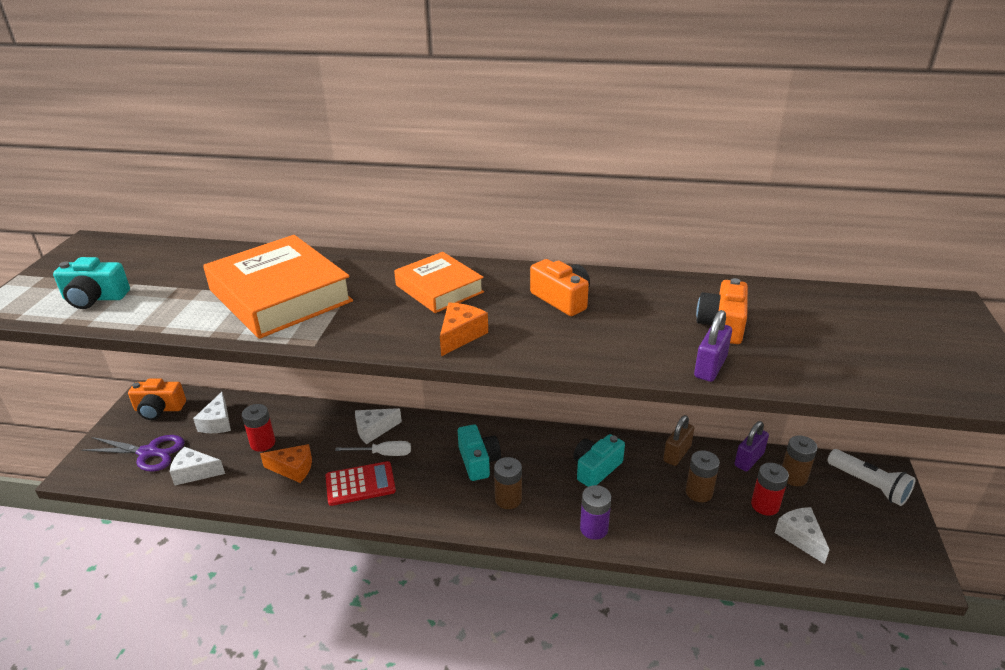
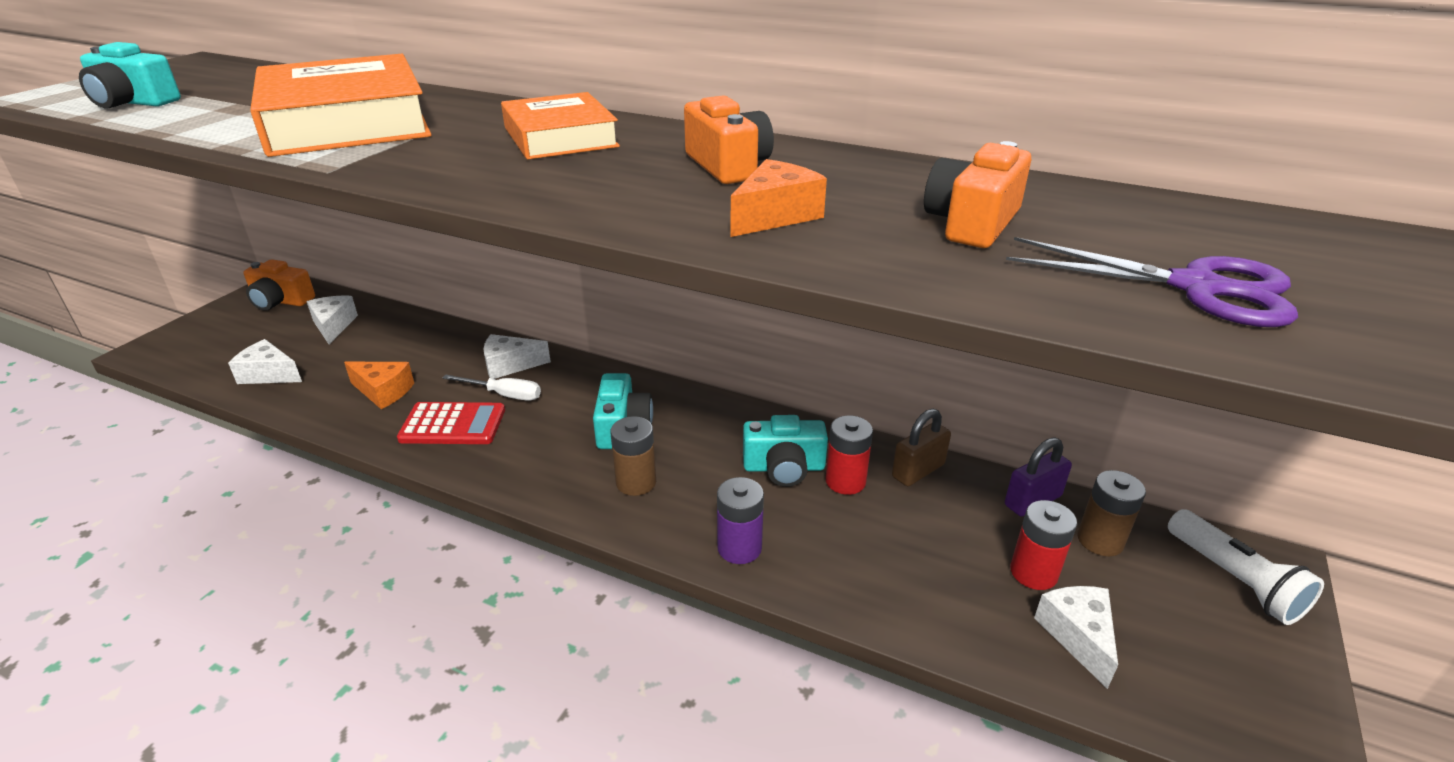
camera: 15 degrees right, 0 degrees up
purple scissors [81,435,185,472] -> purple scissors moved to [1006,237,1298,327]
white cheese [193,392,231,433] -> white cheese turned 150 degrees clockwise [307,296,358,344]
red battery [242,404,275,452] -> red battery moved to [826,415,873,495]
orange cheese [440,302,488,356] -> orange cheese moved to [731,159,827,237]
turquoise camera [573,434,625,487] -> turquoise camera turned 150 degrees counterclockwise [743,415,828,487]
brown battery [686,450,720,502] -> none
purple padlock [694,310,732,382] -> none

